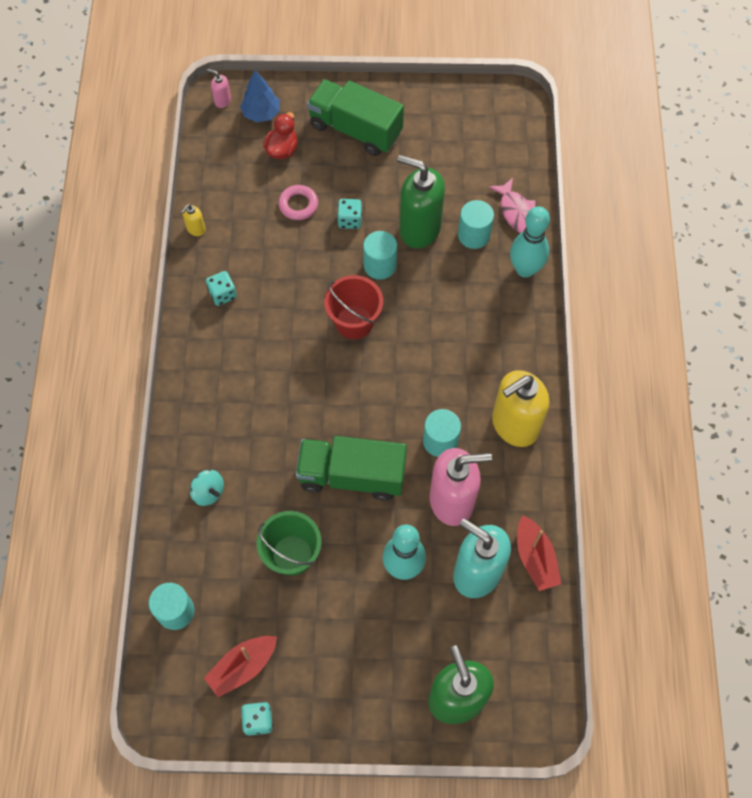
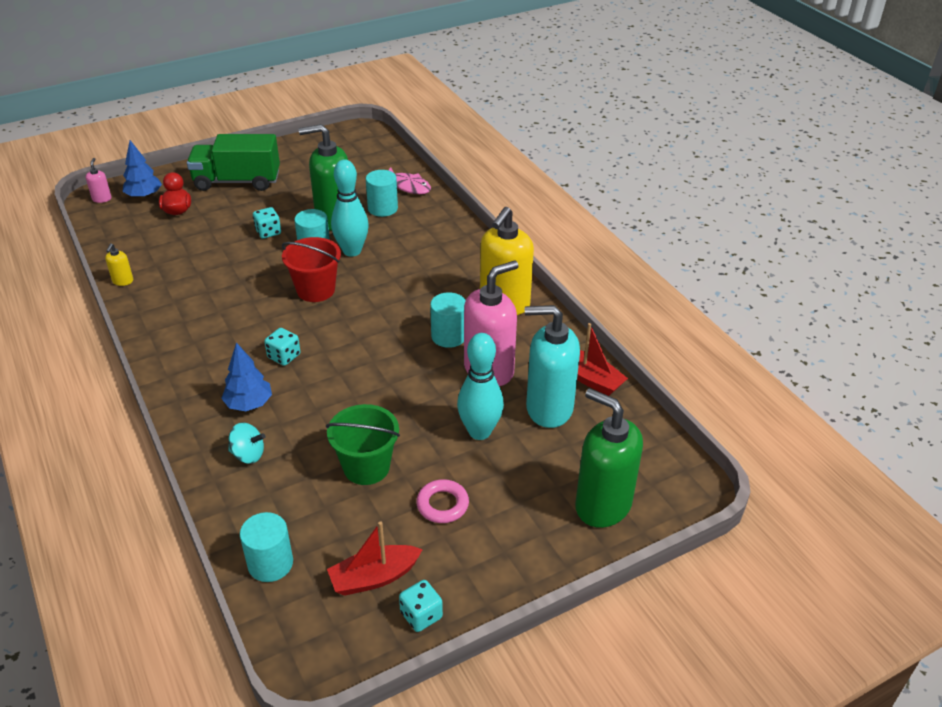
camera: 30 degrees left, 25 degrees down
red boat [204,636,277,697] -> red boat turned 45 degrees clockwise [327,521,423,596]
turquoise dice [206,271,237,306] -> turquoise dice moved to [264,328,300,366]
pink soap dispenser [207,69,231,108] -> pink soap dispenser turned 90 degrees clockwise [86,158,112,203]
pink ring [278,185,318,220] -> pink ring moved to [416,479,469,523]
green truck [296,436,407,501] -> none
turquoise bowling pin [510,206,550,278] -> turquoise bowling pin moved to [331,160,369,257]
none -> blue tree [221,342,272,411]

